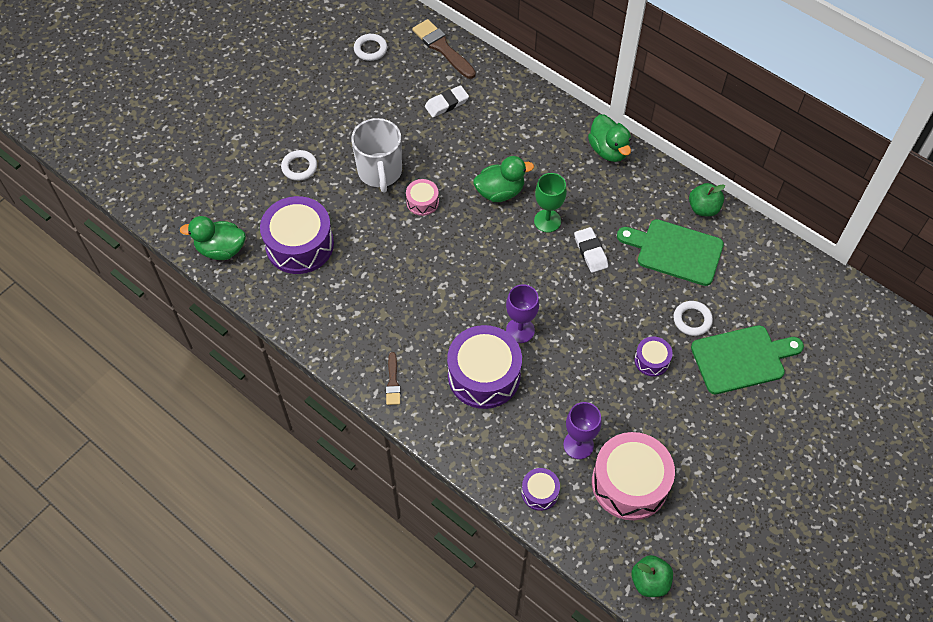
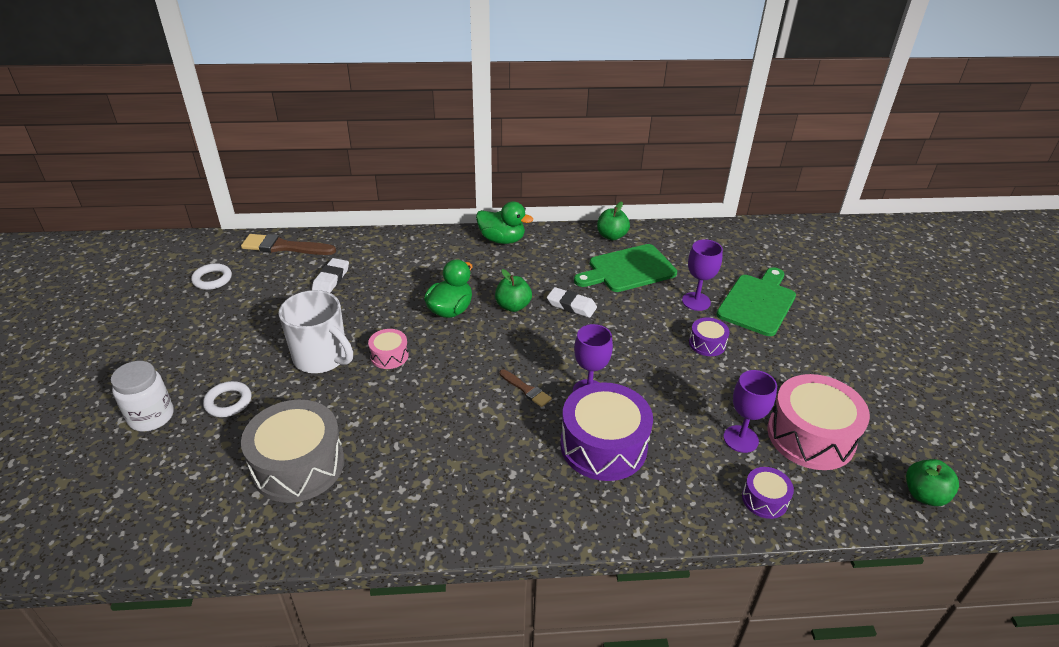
camera: 45 degrees left, 20 degrees down
green duck [180,216,246,260] -> none
purple drum [260,196,334,274] -> grey drum [241,400,345,503]
brown brush [386,352,401,405] -> brown brush moved to [499,369,552,407]
green goblet [534,173,567,232] -> green apple [495,269,532,312]
white ring [673,301,713,336] -> purple goblet [682,239,723,311]
none -> white jar [111,361,174,432]

